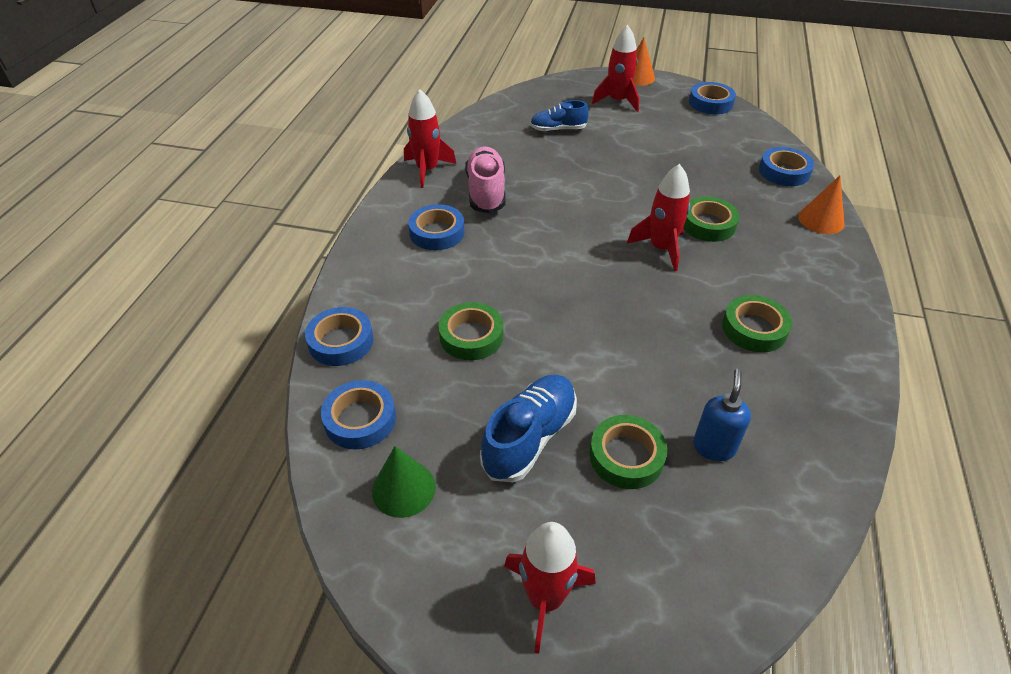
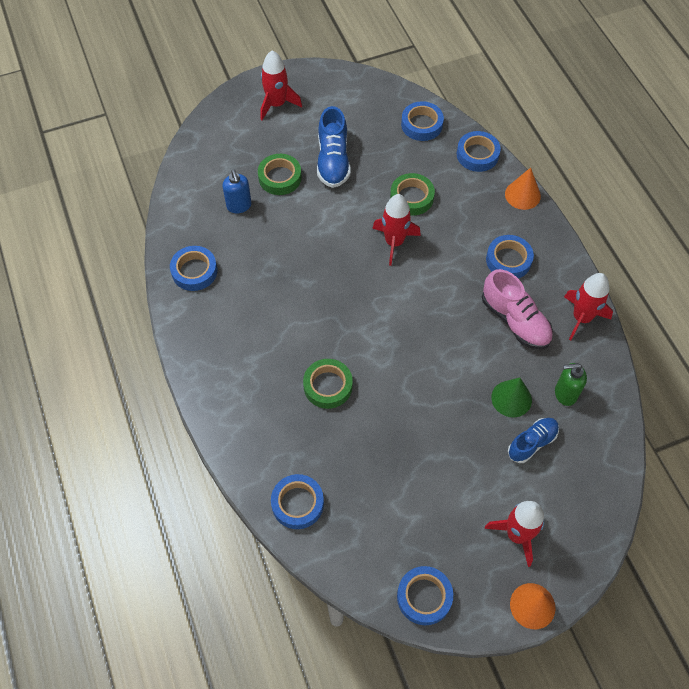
camera: 145 degrees right, 15 degrees up
green cone [372,446,436,518] -> green cone moved to [491,378,532,417]
red rocket [627,164,690,271] -> red rocket moved to [372,194,421,266]
green tape [722,295,792,352] -> none
orange cone [798,175,844,234] -> orange cone moved to [505,168,541,210]
none -> blue tape [170,246,217,291]
none -> green soap dispenser [555,363,587,406]

